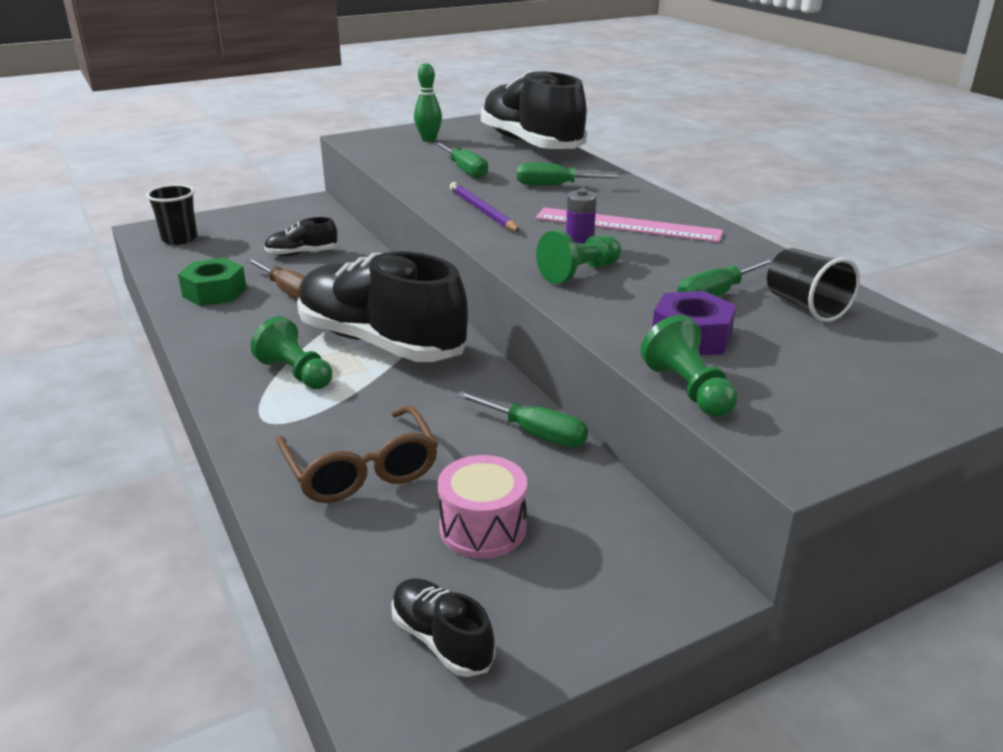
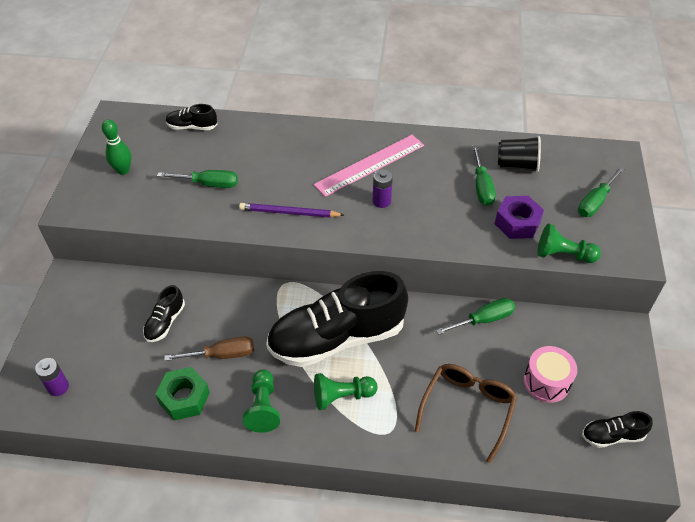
camera: 55 degrees left, 20 degrees up
black cup [146,184,197,245] -> purple battery [35,358,69,396]
brown glasses [276,405,438,503] -> brown glasses turned 75 degrees counterclockwise [415,364,517,463]
black shoe [481,70,587,149] -> black shoe [166,104,218,130], size x0.42
green screwdriver [517,162,623,186] -> green screwdriver moved to [578,167,624,217]
green pawn [536,230,621,284] -> green pawn moved to [243,369,280,433]

